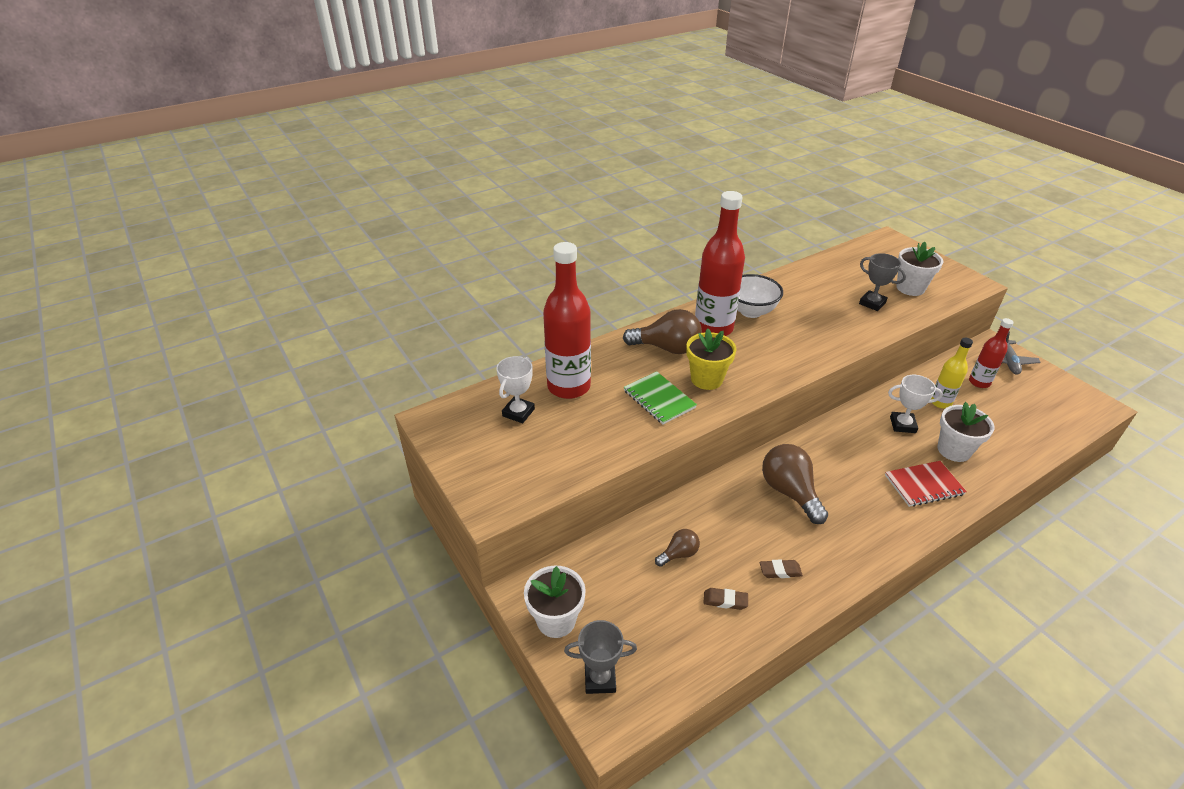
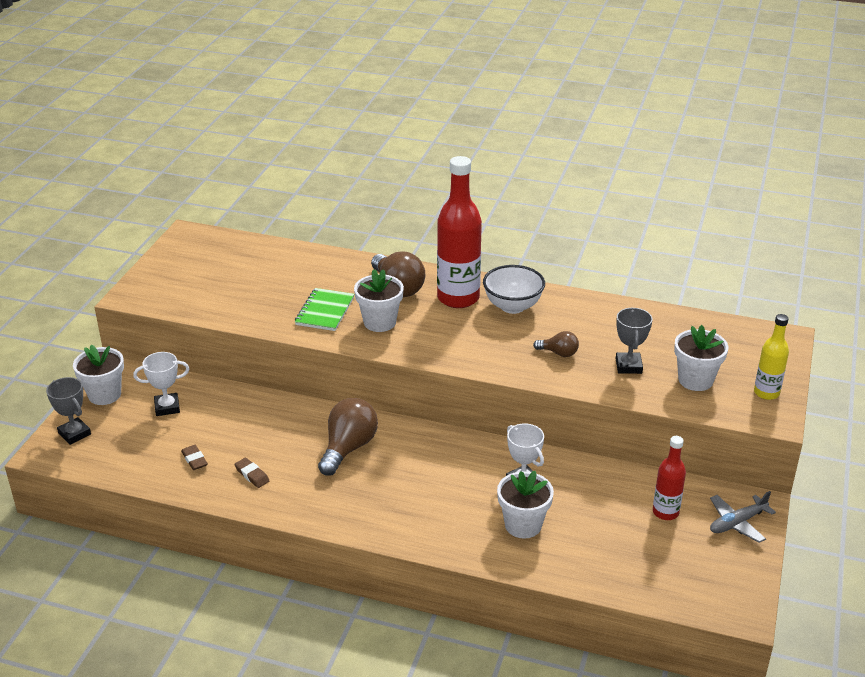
camera: 50 degrees right, 5 degrees down
white trophy [497,356,535,423] -> white trophy moved to [133,352,189,416]
red bottle [543,242,591,399] -> none
brown light bulb [655,529,700,567] -> brown light bulb moved to [533,331,579,357]
yellow flower pot [686,328,736,390] -> white flower pot [354,269,404,332]
red notebook [885,461,967,507] -> none
yellow bottle [930,338,973,409] -> yellow bottle moved to [754,314,789,400]

